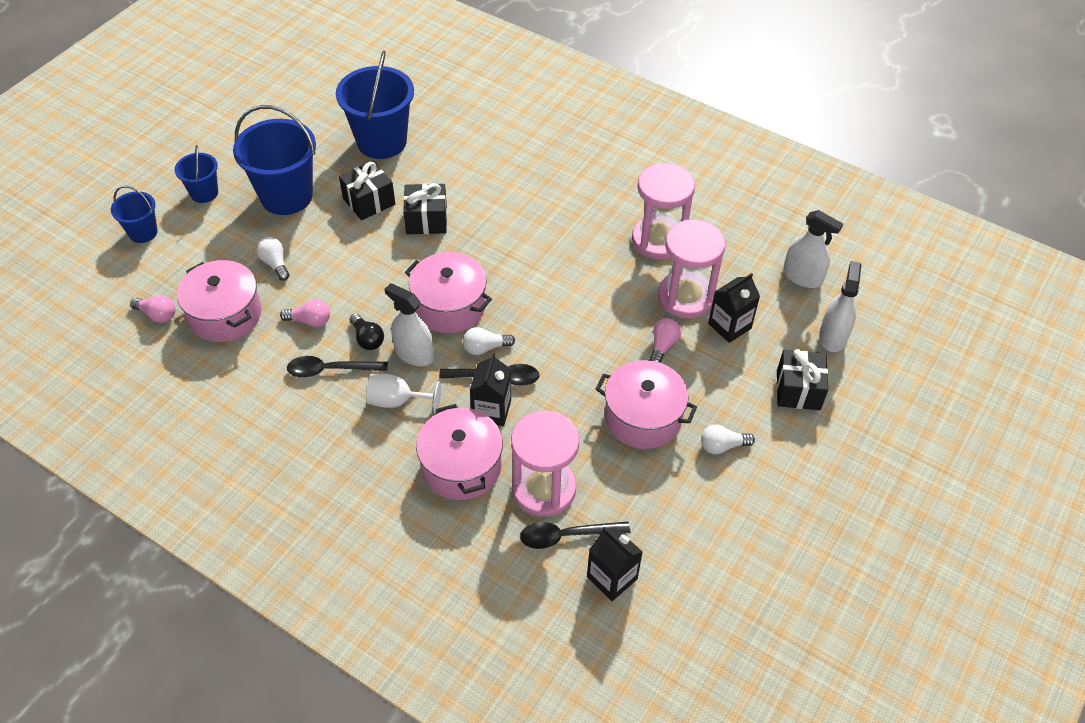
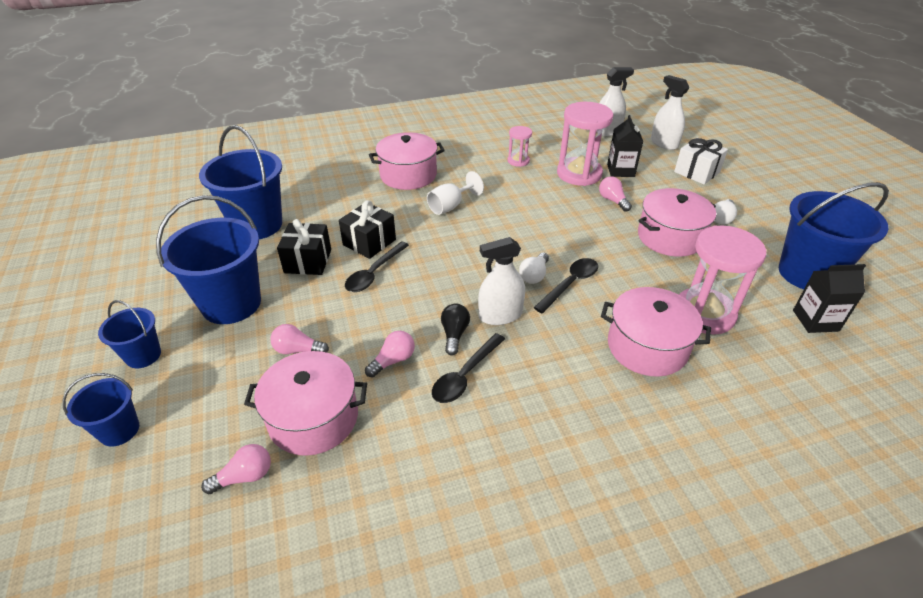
camera: 50 degrees left, 10 degrees down
white light bulb [256,237,289,281] -> pink light bulb [270,324,329,354]
black light bulb [350,314,384,350] -> black light bulb turned 90 degrees counterclockwise [441,304,470,356]
white goblet [366,374,441,413] -> white goblet moved to [427,171,484,215]
pink pot [405,252,492,333] -> pink pot moved to [369,132,445,190]
black carton [470,353,511,426] -> none
black spoon [520,521,630,549] -> black spoon moved to [345,241,409,292]
pink hourglass [632,163,695,260] -> pink hourglass [508,126,532,167], size x0.51
black gift [777,349,828,410] -> white gift [674,138,728,184]
none -> blue bucket [779,182,889,289]

